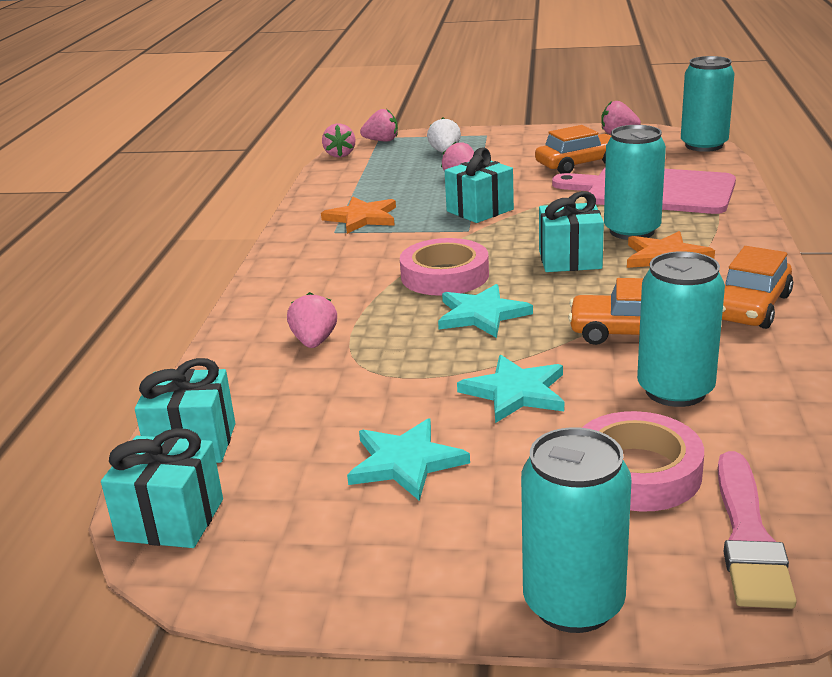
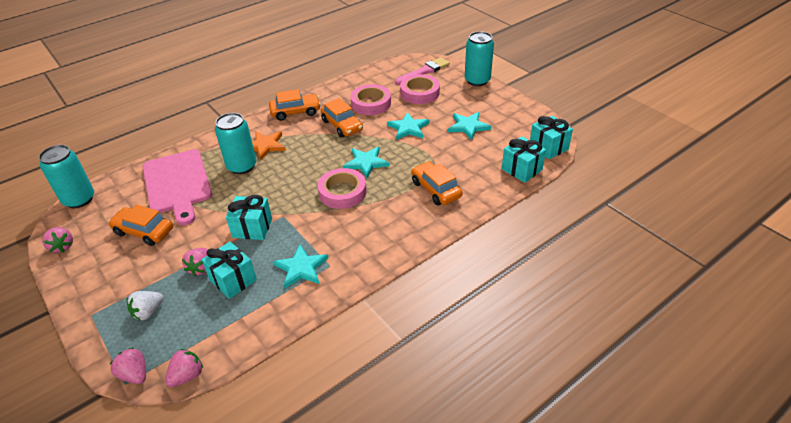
camera: 135 degrees left, 15 degrees up
pink strawberry [287,292,337,348] -> orange car [411,161,463,205]
orange star [321,196,396,234] -> turquoise star [273,244,328,289]
turquoise gift [539,191,604,272] -> turquoise gift moved to [202,242,257,299]
turquoise can [637,251,725,407] -> pink tape [350,84,391,115]

